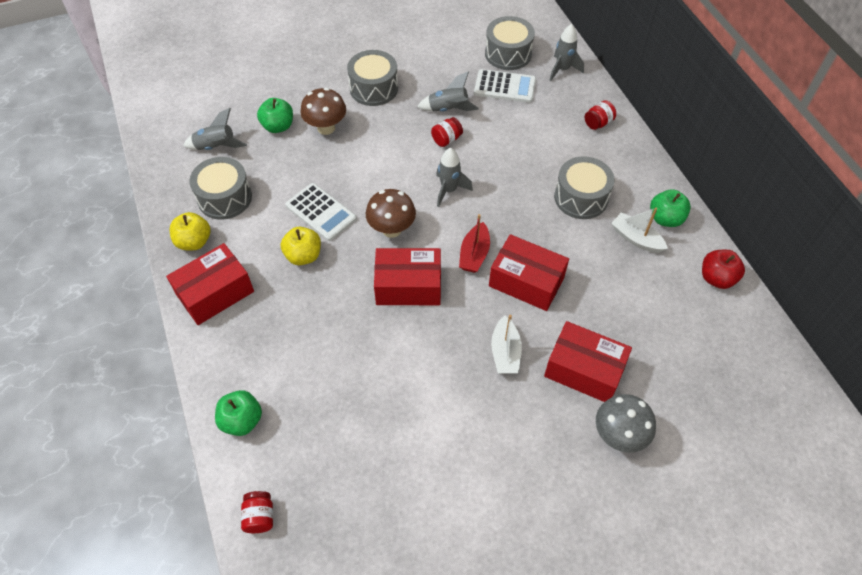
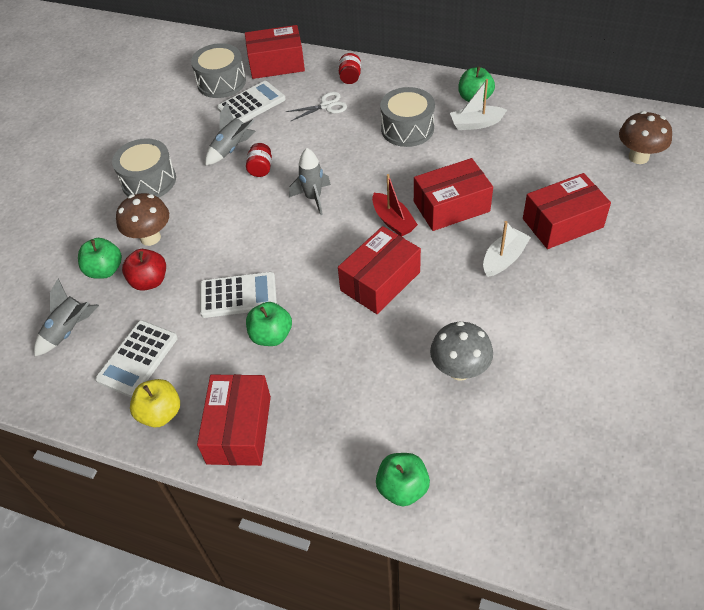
camera: 45 degrees left, 5 degrees down
grey drum [189,157,252,220] -> white calculator [95,320,178,398]
red jar [241,491,273,533] -> none
yellow apple [281,227,321,265] -> green apple [246,302,292,346]
brown mushroom [366,189,416,238] -> brown mushroom moved to [619,111,672,164]
white boat [491,315,522,373] -> white boat turned 90 degrees counterclockwise [483,221,531,277]
grey rocket [550,24,584,81] -> red box [245,25,305,79]
grey mushroom [596,394,656,453] -> grey mushroom moved to [430,321,493,381]
red apple [702,250,745,289] -> red apple moved to [122,249,166,291]
none -> white scissors [285,92,347,122]

